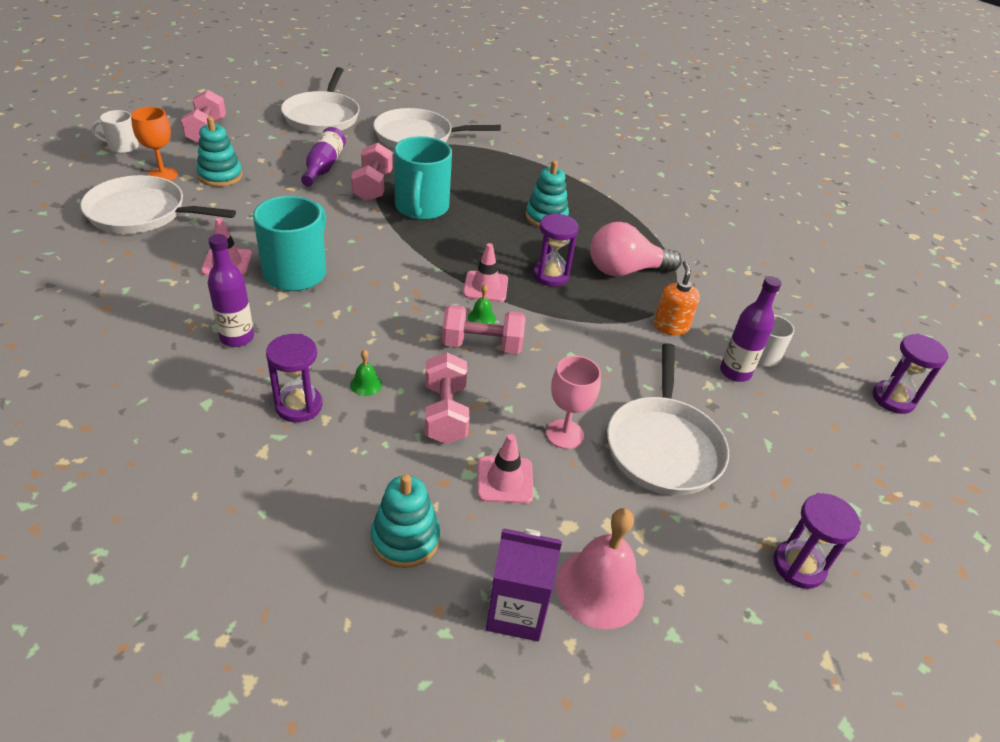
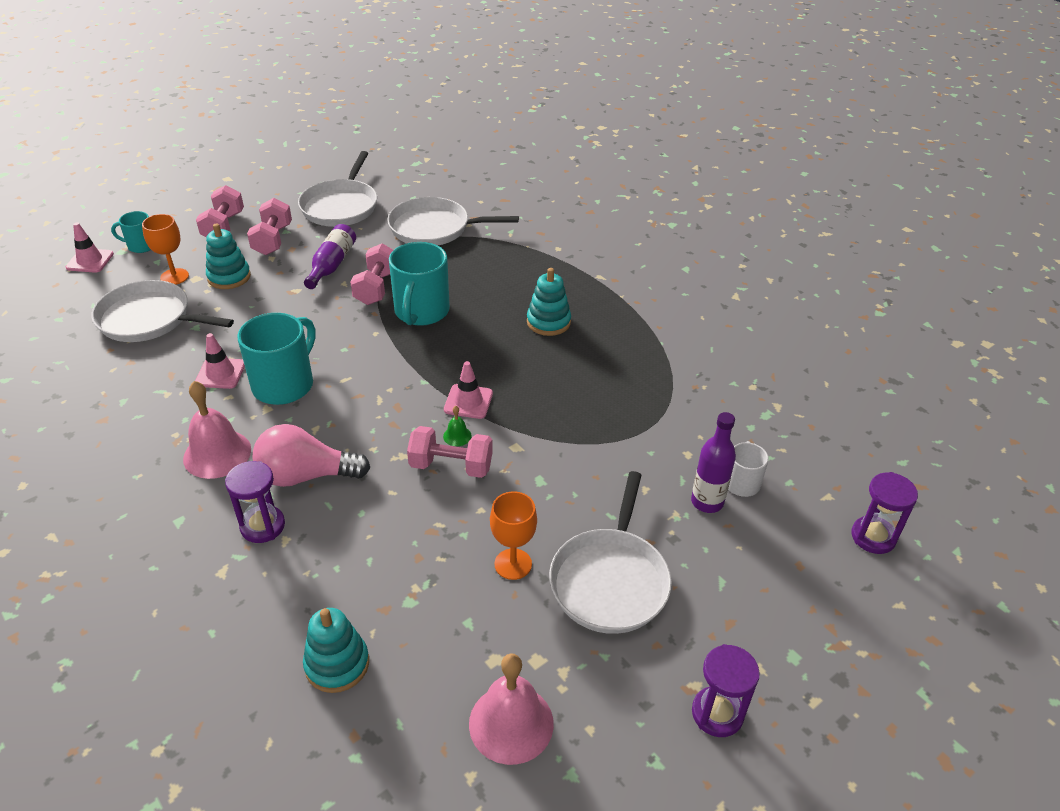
camera: 10 degrees right, 0 degrees up
white mug [91,110,139,153] -> turquoise mug [111,211,151,253]
purple bottle [208,234,254,347] -> pink bell [183,381,251,479]
green bell [350,350,382,396] -> none
pink dumbbell [425,352,469,444] -> pink dumbbell moved to [247,198,292,255]
pink traffic cone [477,434,534,504] -> pink traffic cone moved to [65,222,114,273]
purple carton [486,529,562,641] -> none
purple hourglass [533,213,579,287] -> none
pink goblet [546,356,601,449] -> orange goblet [490,491,537,580]
pink light bulb [590,222,682,277] -> pink light bulb moved to [252,424,370,487]
orange soap dispenser [654,261,700,335] -> none

